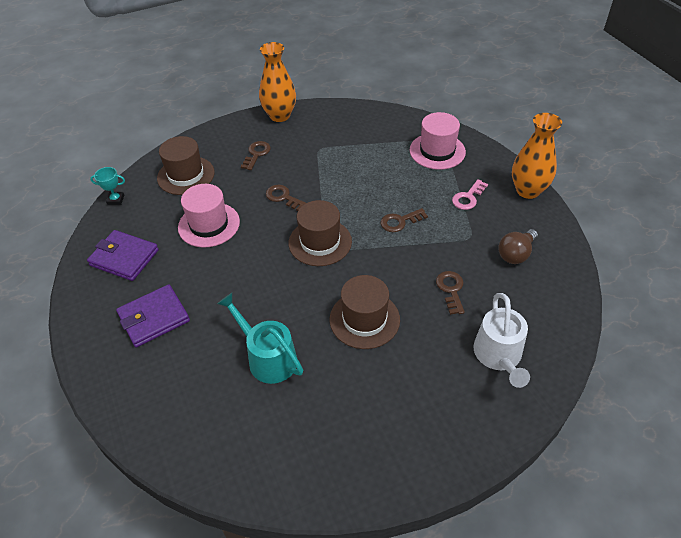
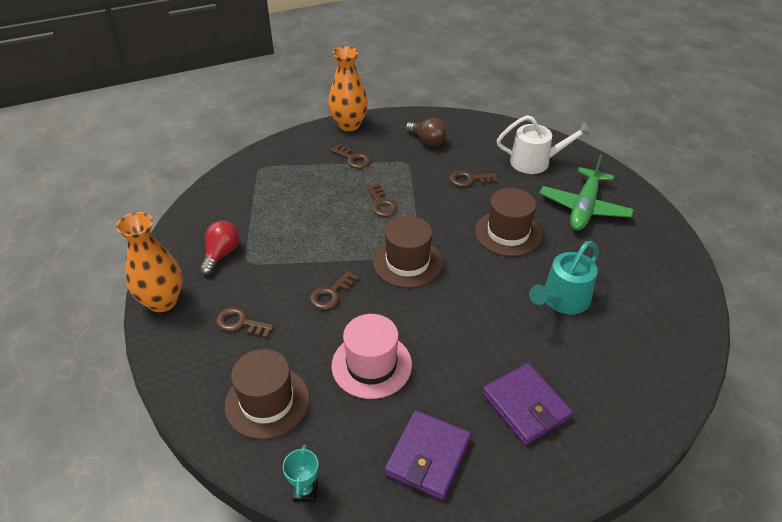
camera: 90 degrees left, 5 degrees down
pink hat [410,112,466,170] -> none
pink key [452,179,488,210] -> brown key [331,144,371,169]
none -> red light bulb [199,221,240,275]
none -> green plane [540,154,634,230]

